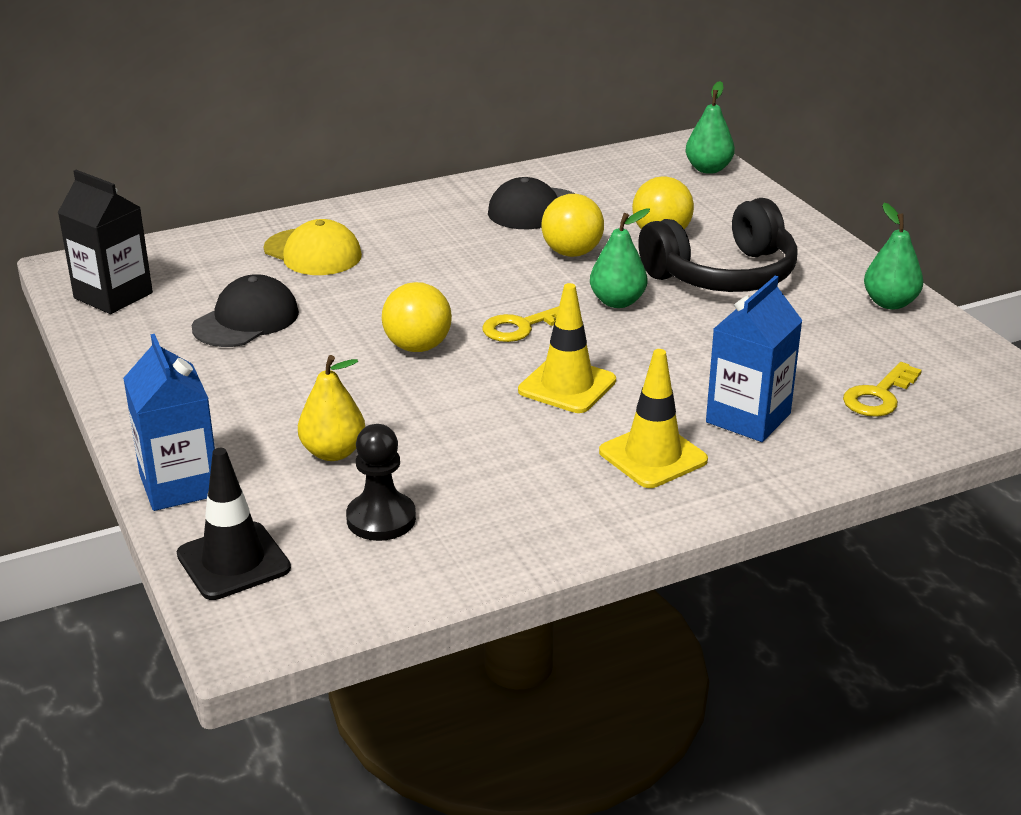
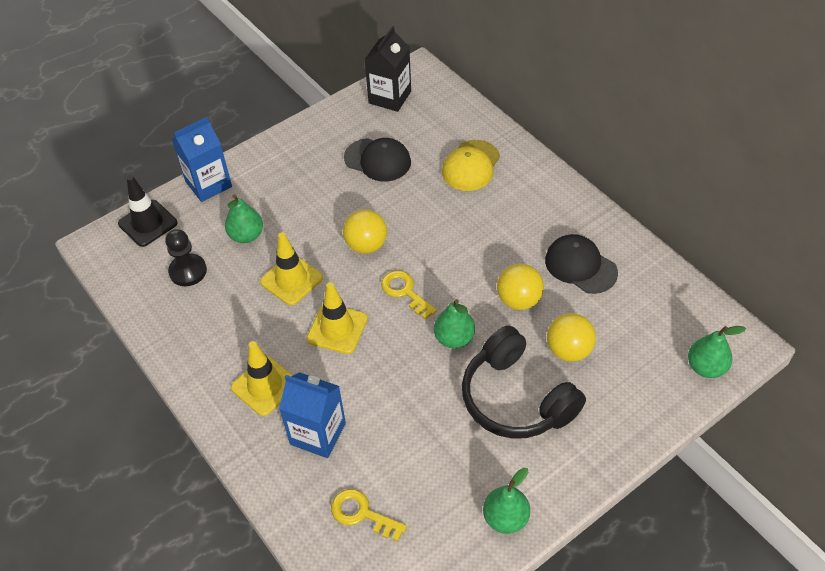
camera: 80 degrees right, 20 degrees up
yellow pear [298,355,365,461] -> green pear [225,194,263,243]
none -> yellow traffic cone [260,232,323,305]

